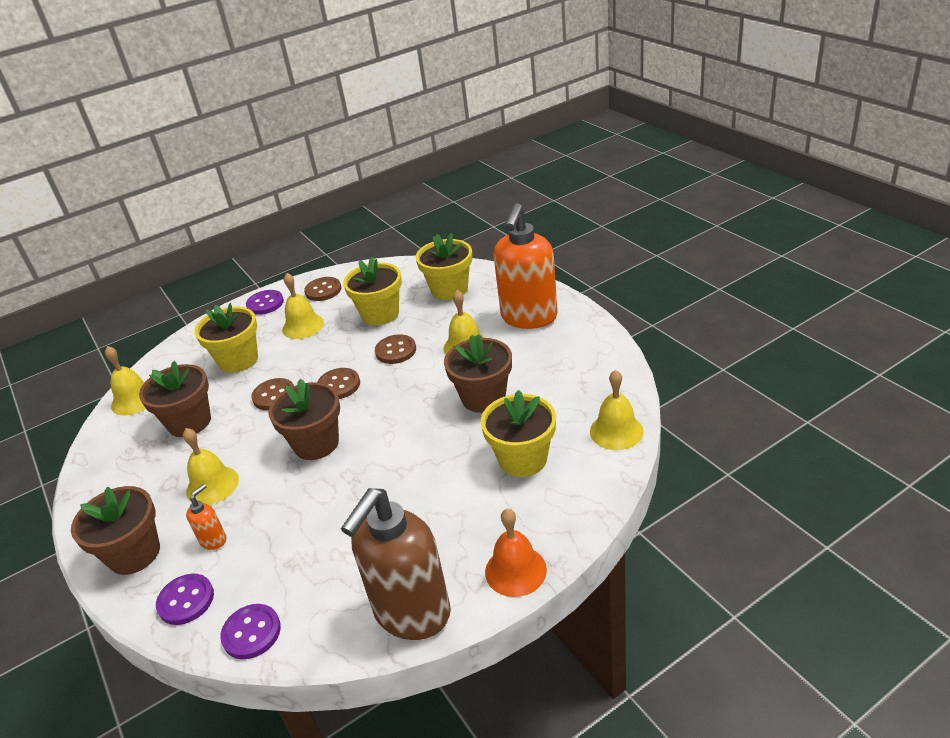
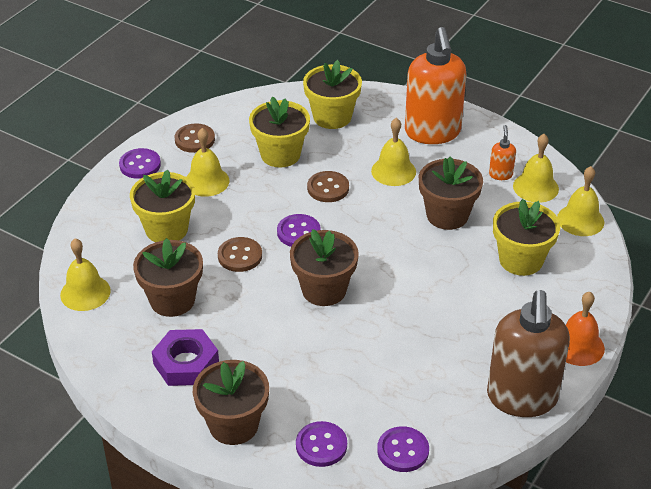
camera: 30 degrees left, 5 degrees up
yellow bell [183,428,239,505] -> yellow bell moved to [513,134,559,203]
orange soap dispenser [186,484,226,550] -> orange soap dispenser moved to [489,125,516,180]
brown button [317,368,360,399] -> purple button [277,214,321,247]
none -> purple nut [152,329,219,386]

